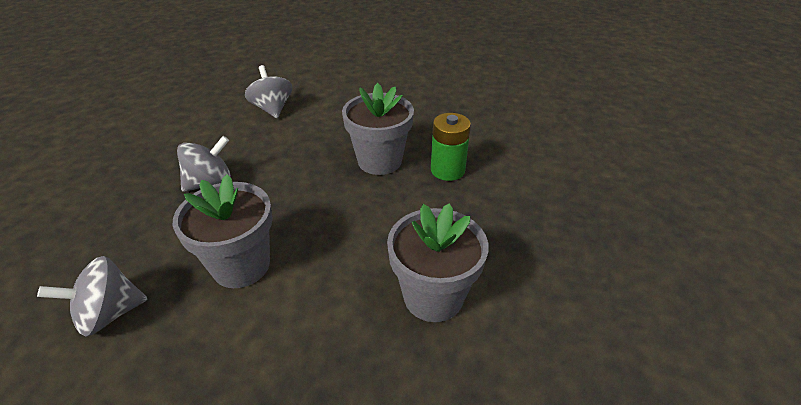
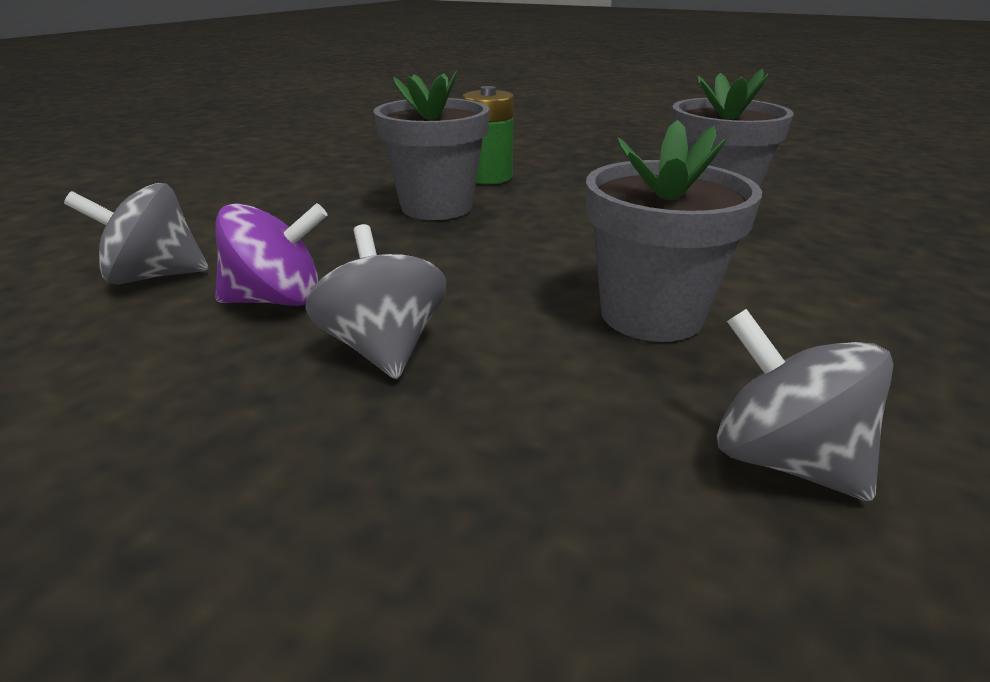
camera: 75 degrees left, 10 degrees down
grey spinning top [37,256,147,337] -> grey spinning top turned 150 degrees clockwise [717,309,894,501]
none -> purple spinning top [215,203,327,306]

